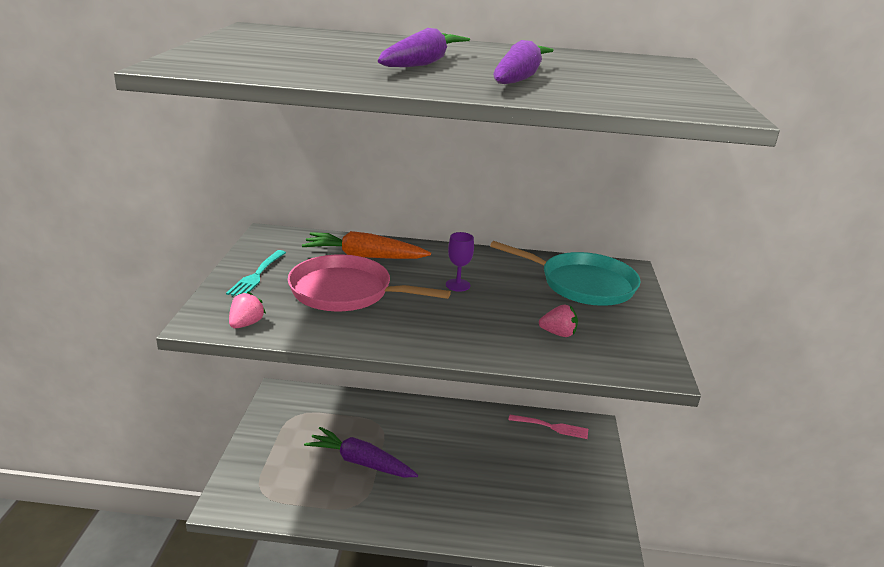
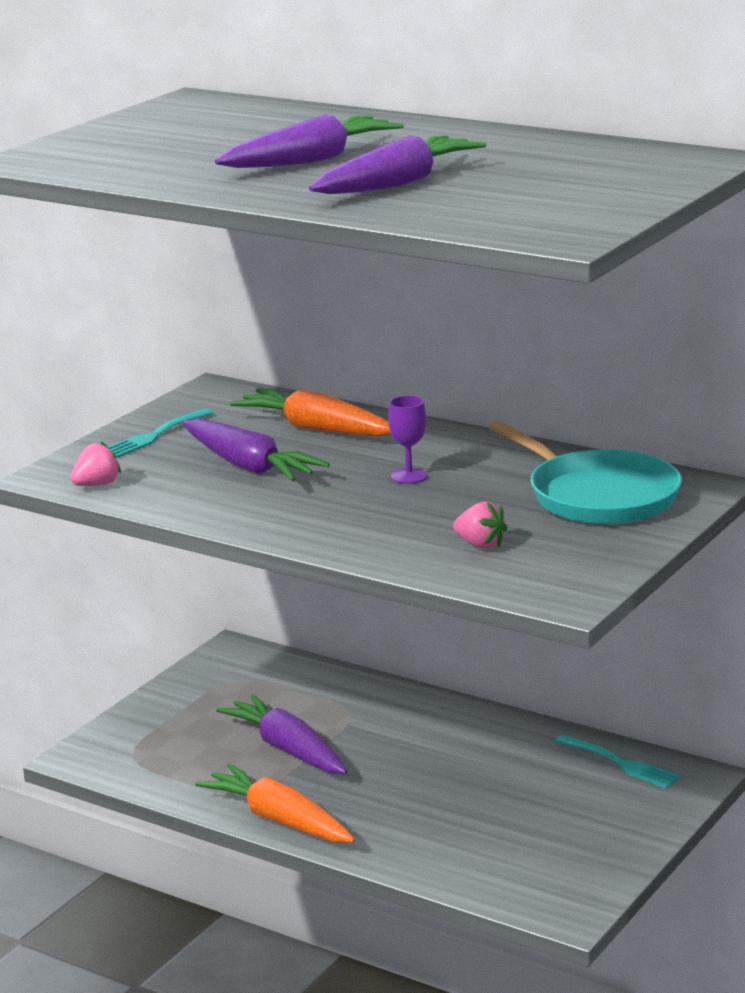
camera: 30 degrees right, 5 degrees down
pink pan [288,254,451,311] -> purple carrot [182,419,330,481]
pink fork [508,415,588,439] -> turquoise fork [555,735,680,788]
none -> orange carrot [195,763,355,843]

